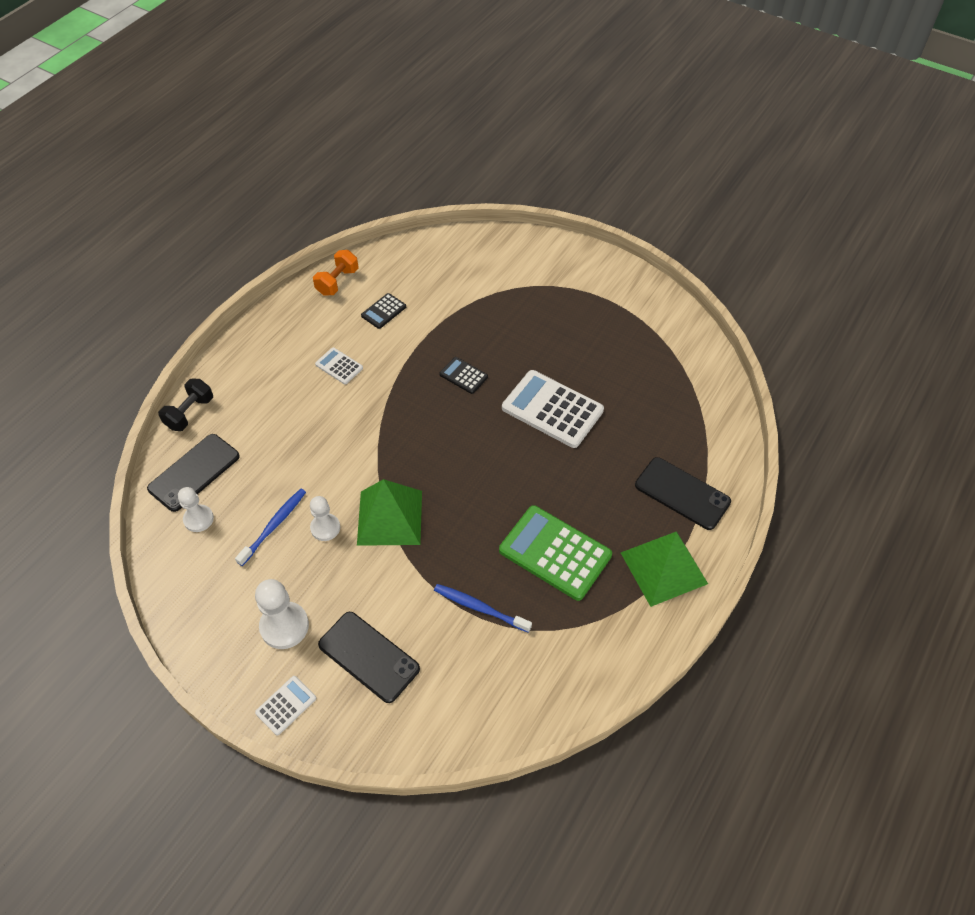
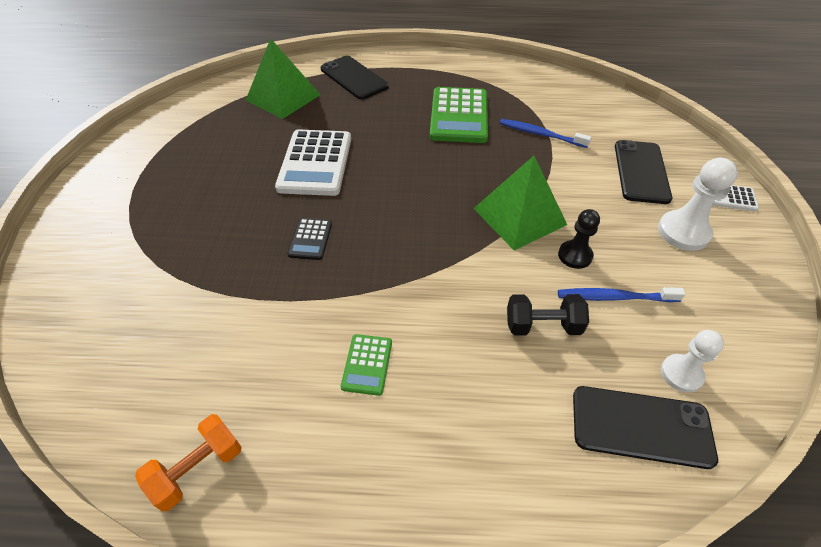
camera: 120 degrees left, 5 degrees down
black dumbbell [158,379,213,431] -> black dumbbell moved to [507,294,589,336]
white pawn [310,496,340,541] -> black pawn [558,209,600,269]
orange dumbbell [313,250,359,296] -> orange dumbbell turned 45 degrees counterclockwise [135,414,242,511]
white calculator [315,348,363,384] -> green calculator [341,334,392,396]
black calculator [361,293,406,329] -> none
blue toothbrush [434,584,532,633] -> blue toothbrush turned 120 degrees clockwise [500,119,592,148]
green pyramid [621,531,708,607] -> green pyramid moved to [246,38,321,119]
black phone [635,457,731,530] -> black phone turned 45 degrees counterclockwise [321,56,389,100]

